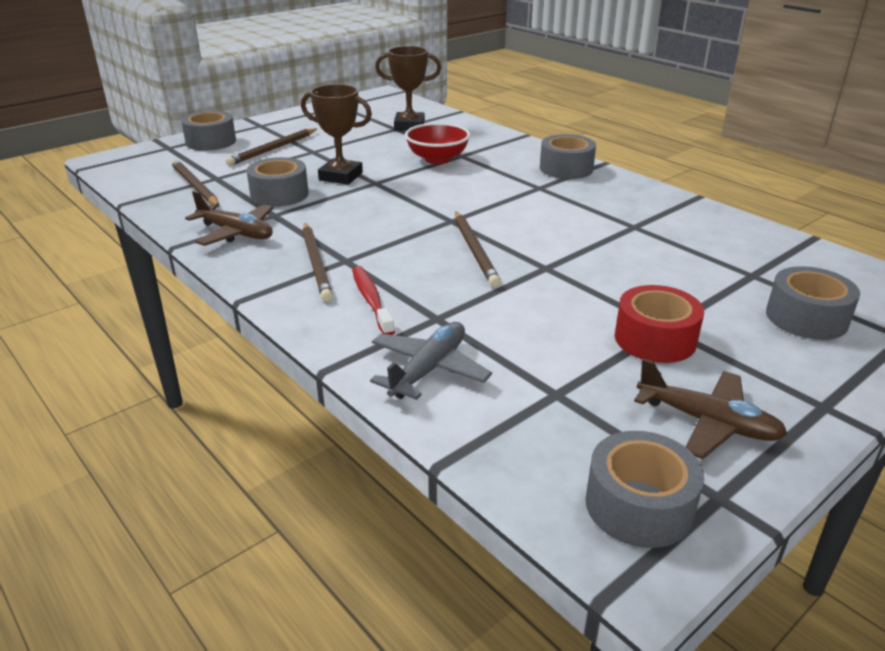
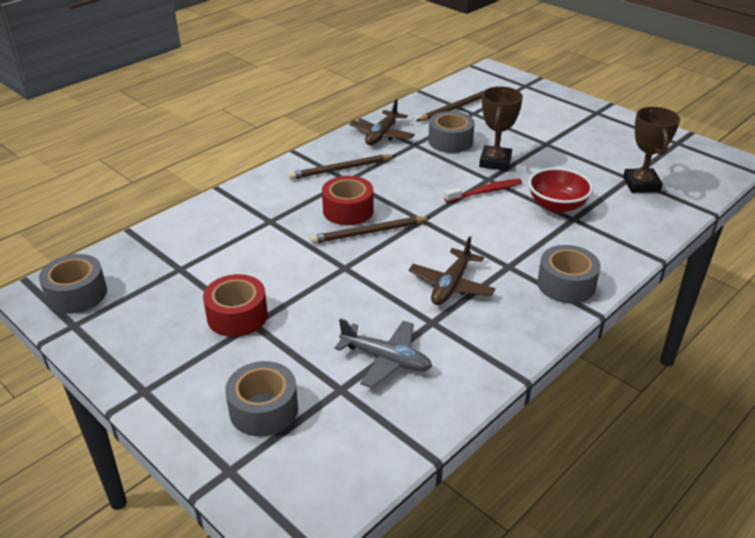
camera: 85 degrees right, 5 degrees up
grey tape [181,110,236,151] -> none
brown pencil [226,128,317,166] -> none
red toothbrush [352,266,395,335] -> red toothbrush moved to [444,179,522,203]
grey plane [370,322,492,400] -> grey plane moved to [335,318,432,388]
brown plane [634,358,788,459] -> brown plane moved to [409,236,496,305]
none -> red tape [322,176,374,225]

